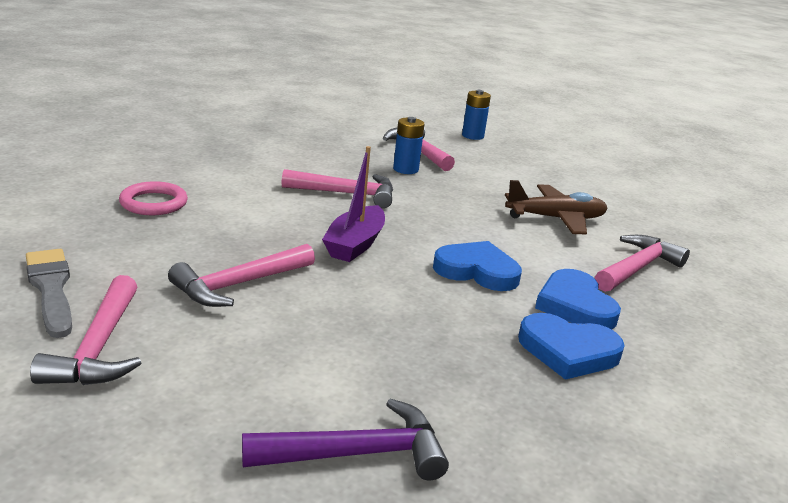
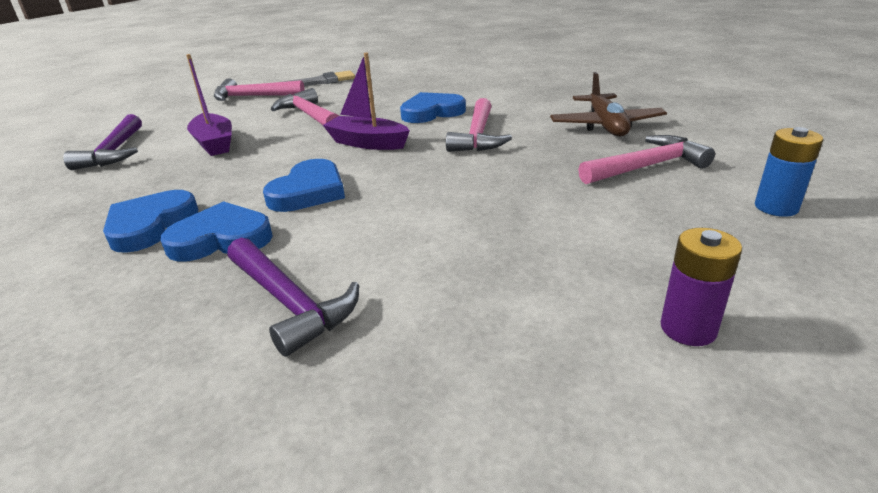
camera: 100 degrees right, 5 degrees up
pink ring [119,181,188,215] -> none
blue battery [393,117,424,174] -> none
brown plane [505,180,608,235] -> brown plane moved to [550,72,667,137]
pink hammer [595,235,690,292] -> purple hammer [227,238,359,357]
none -> purple boat [186,54,232,156]
none -> blue heart [400,92,466,123]
none -> purple battery [661,228,742,346]

